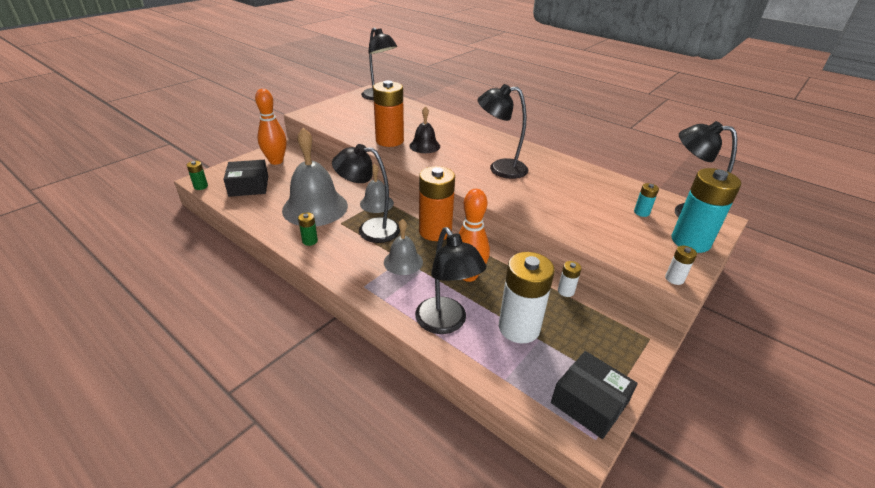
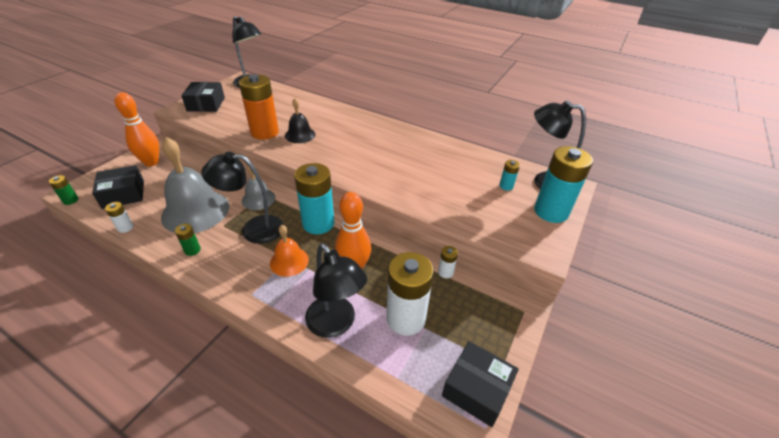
camera: 10 degrees left, 5 degrees up
grey bell [384,219,423,275] -> orange bell [270,225,309,277]
orange battery [419,166,455,241] -> turquoise battery [294,163,334,234]
black lamp [477,84,528,179] -> none
white battery [665,246,697,285] -> white battery moved to [105,202,134,233]
none -> black box [181,82,225,112]

